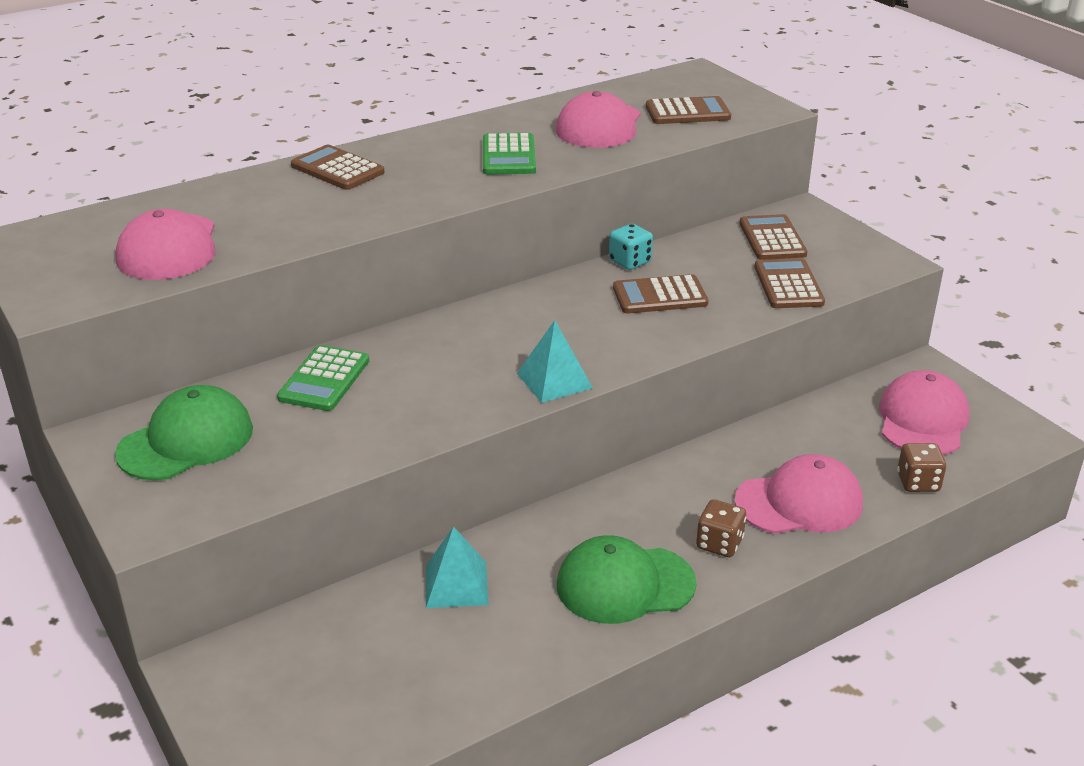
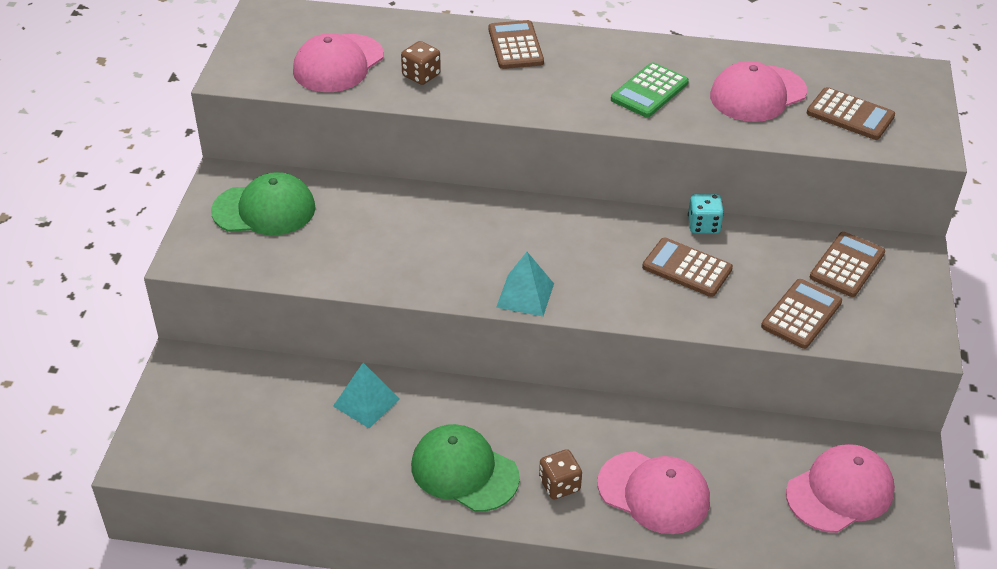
camera: 40 degrees right, 10 degrees up
green calculator [277,345,369,411] -> none
brown dice [897,443,946,492] -> brown dice moved to [401,41,441,85]

